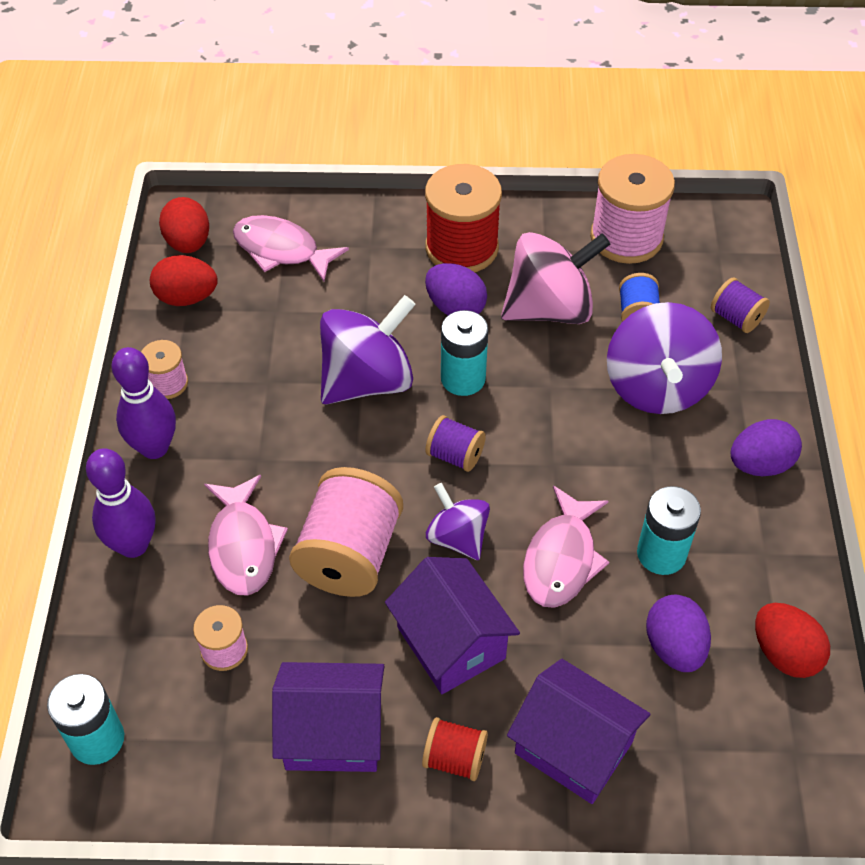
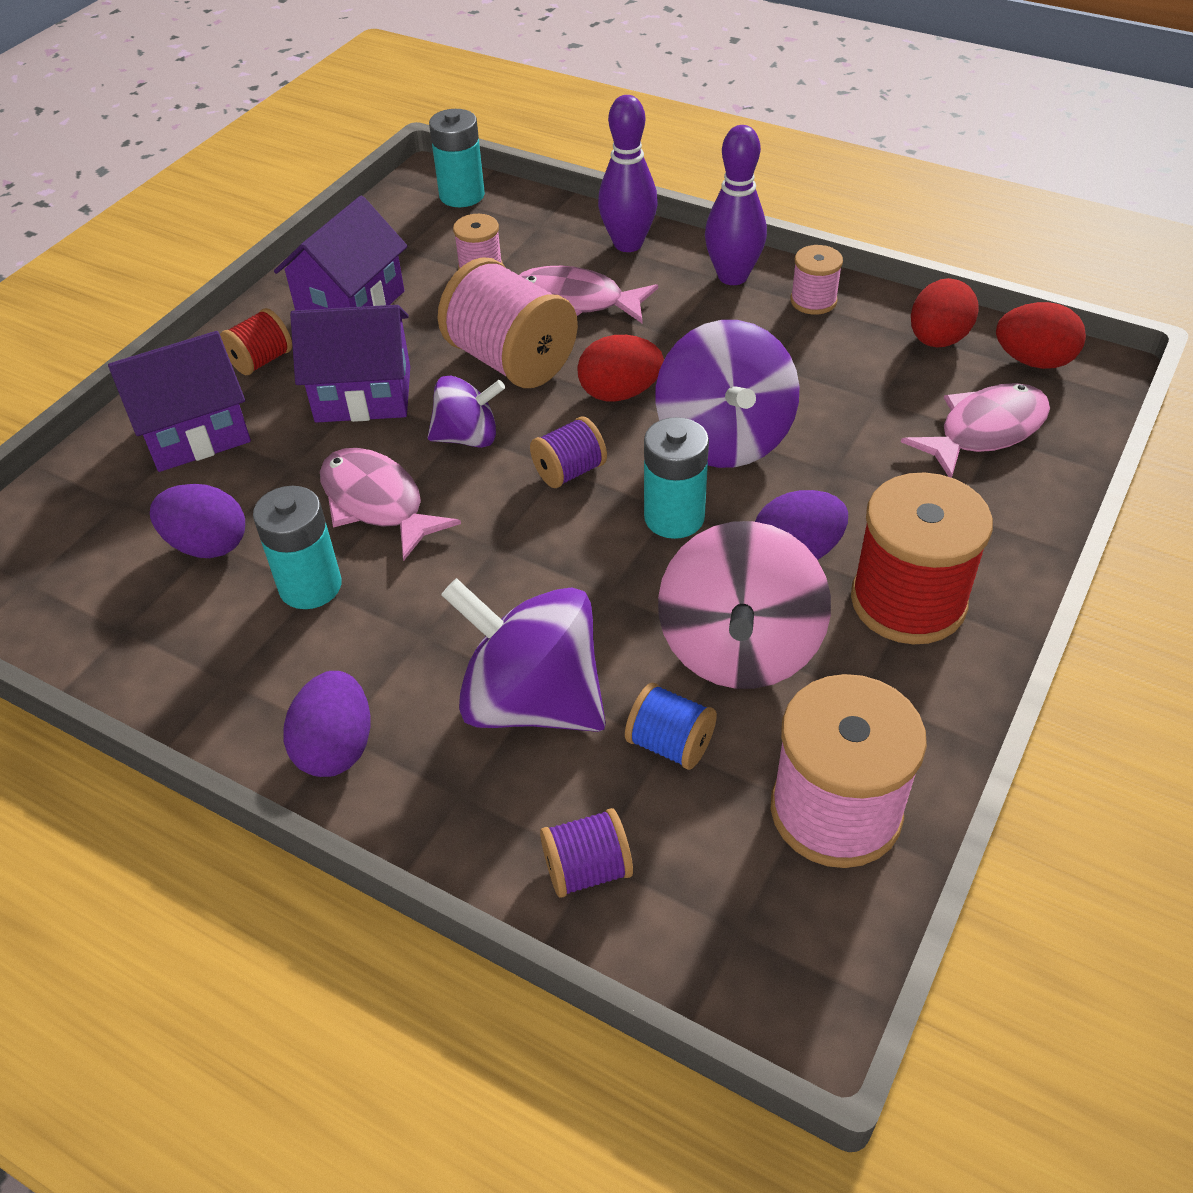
camera: 120 degrees right, 5 degrees down
red egg [755,603,830,678] -> red egg moved to [577,335,664,402]

